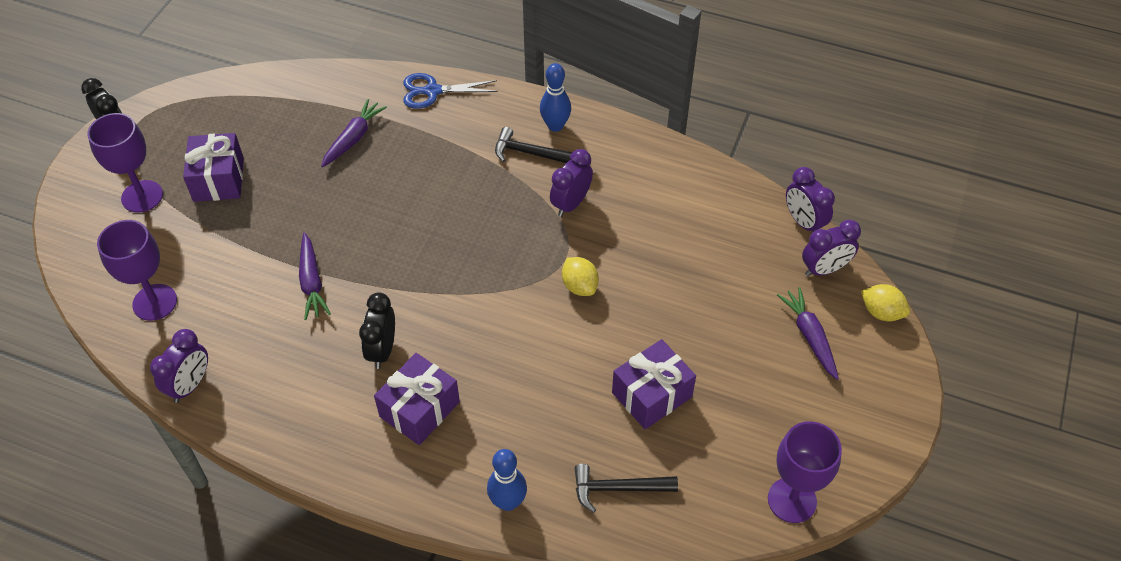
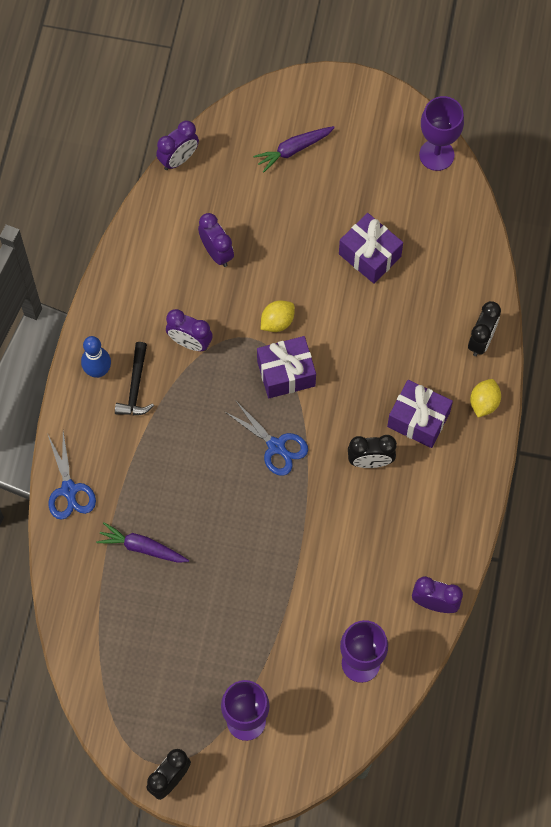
camera: 100 degrees left, 15 degrees up
purple gift [183,133,244,202] -> purple gift moved to [257,336,316,398]
purple carrot [299,233,331,320] -> none
blue bowling pin [487,449,527,511] -> black clock [468,301,501,356]
black hammer [575,464,678,513] -> none
purple clock [802,220,861,277] -> purple clock moved to [198,213,234,267]
yellow lemon [861,284,910,321] -> yellow lemon moved to [470,379,501,417]
none -> blue scissors [224,400,308,476]

